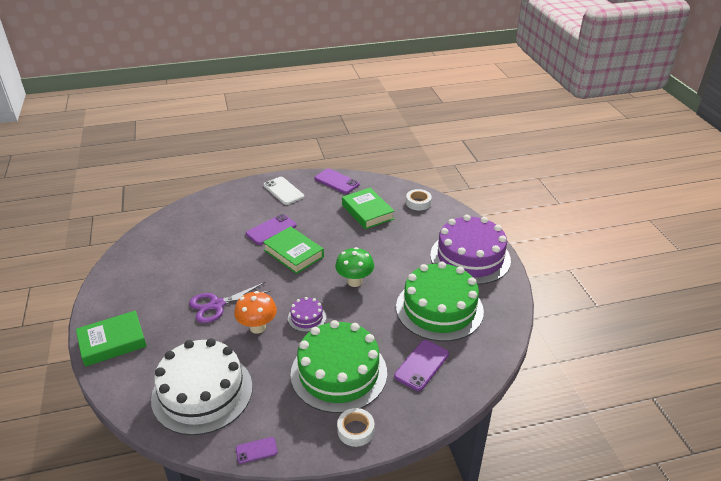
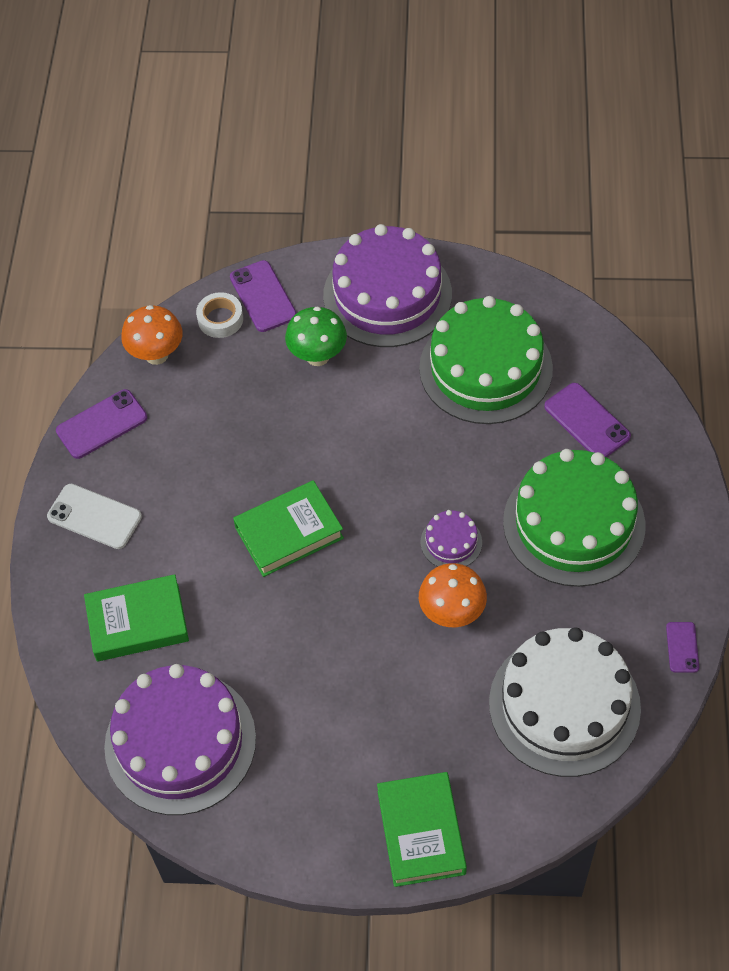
camera: 70 degrees left, 20 degrees up
purple scissors [189,282,270,323] -> none
purple phone [246,214,297,245] -> purple phone moved to [230,260,297,332]
white phone [264,177,304,205] -> white phone turned 45 degrees clockwise [47,484,142,549]
green mushroom [335,247,374,287] -> green mushroom moved to [285,306,347,366]
white tape [337,408,374,447] -> none
green book [342,188,394,229] -> green book moved to [84,574,189,661]
none -> purple cake [104,664,256,815]
none -> orange mushroom [121,305,183,365]

